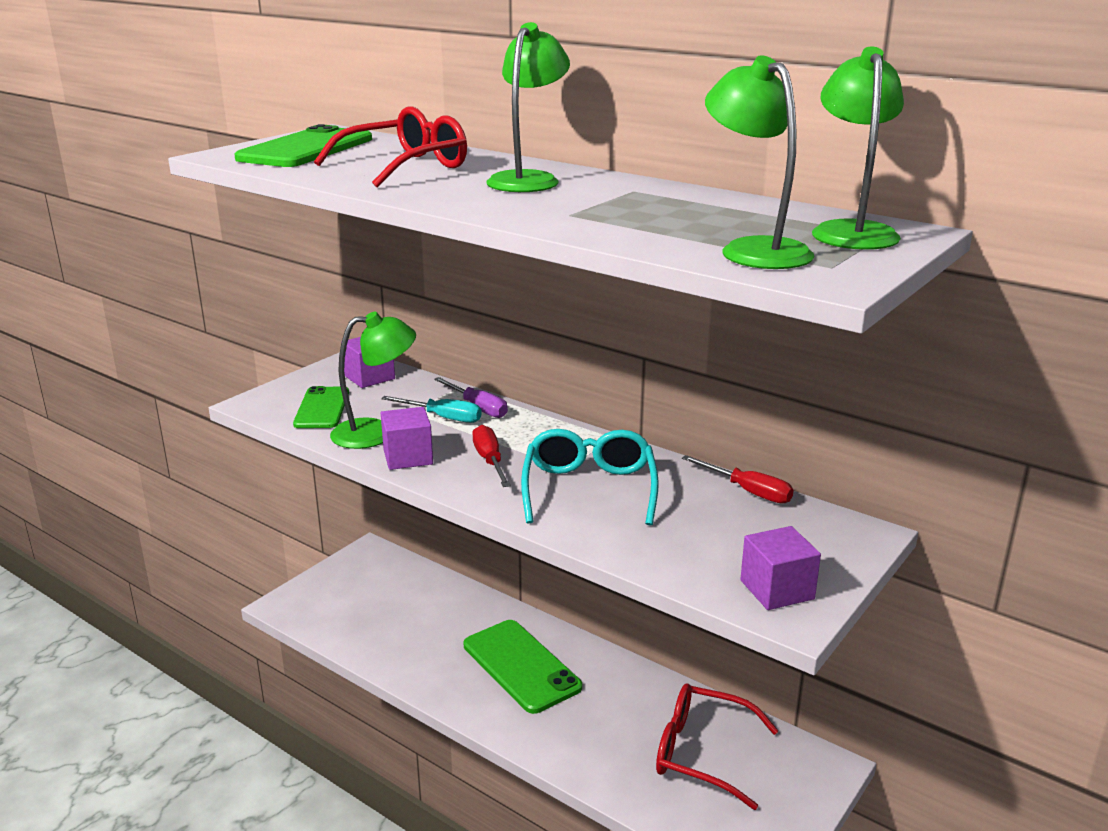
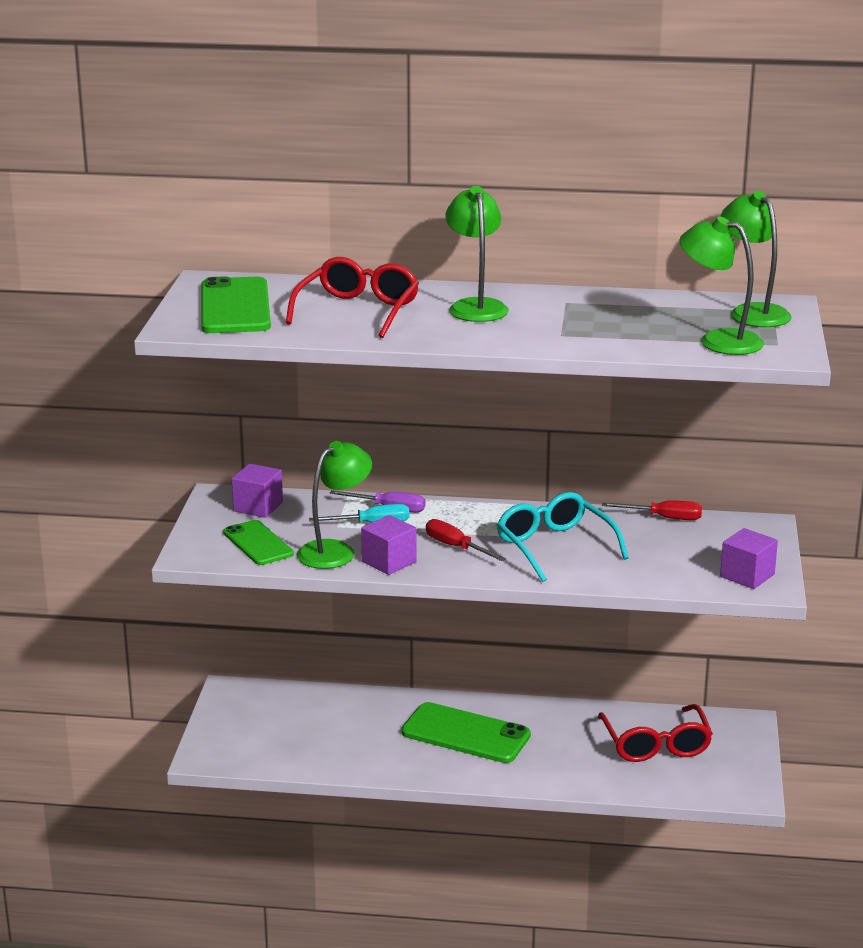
camera: 30 degrees left, 0 degrees up
red glasses [656,684,779,810] -> red glasses turned 90 degrees counterclockwise [598,704,713,762]

